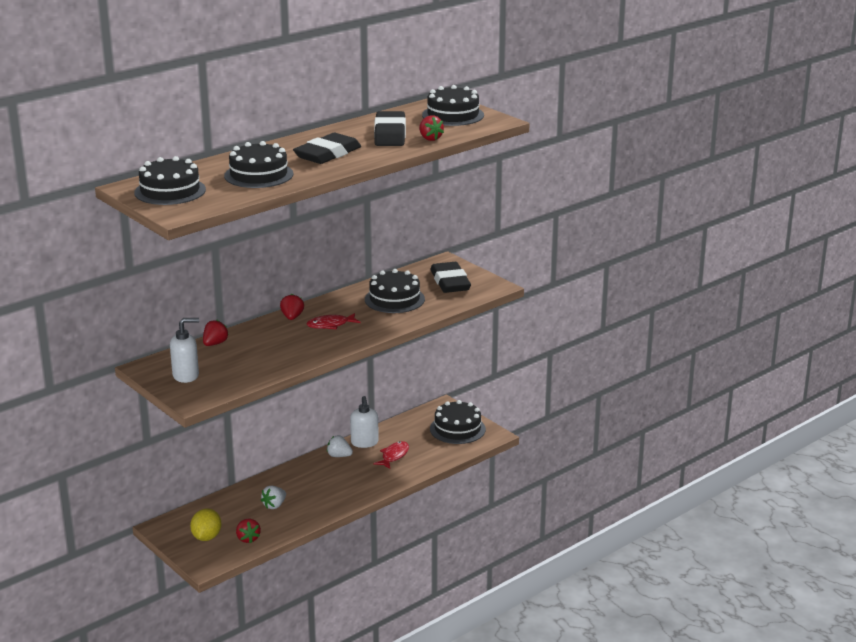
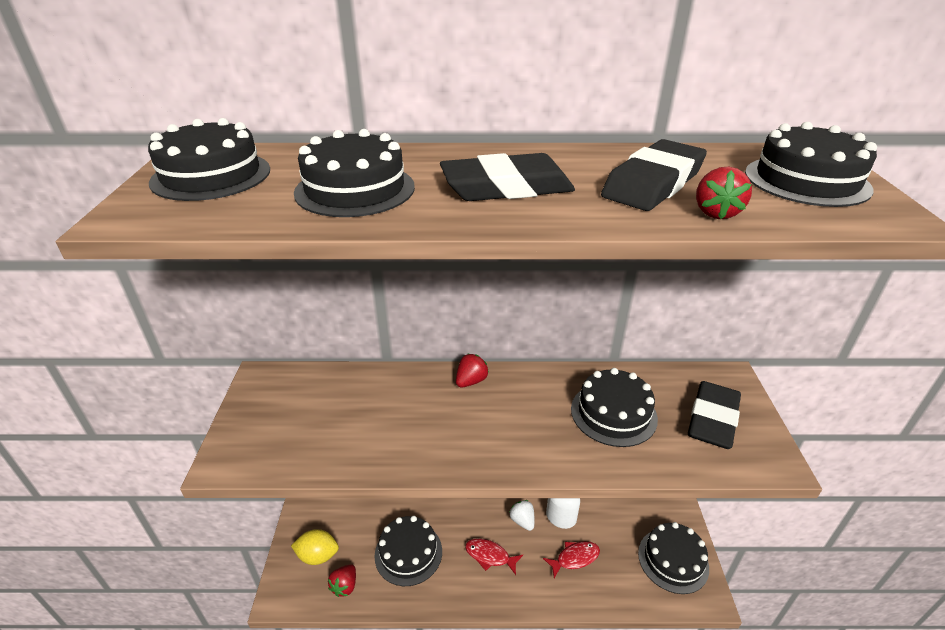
camera: 40 degrees right, 10 degrees up
white soap dispenser [170,318,199,383] -> none
yellow lemon [190,508,221,541] -> yellow lemon turned 45 degrees clockwise [291,529,339,565]
red strawberry [203,320,229,346] -> none
white strawberry [261,485,286,509] -> black cake [374,516,442,586]
red fish [307,313,361,330] -> red fish moved to [465,538,523,575]

